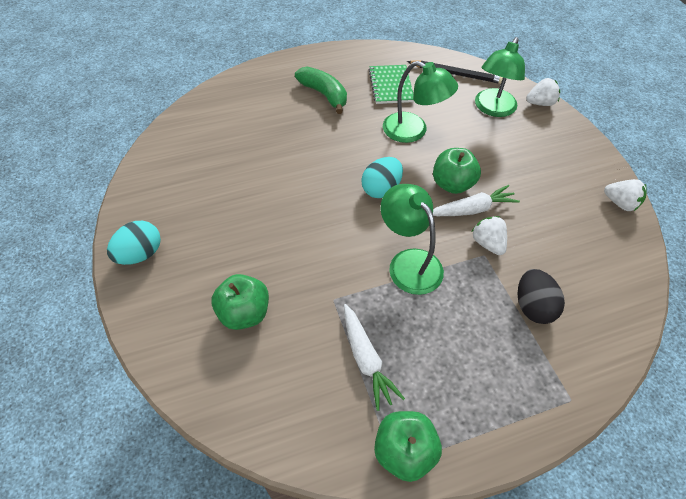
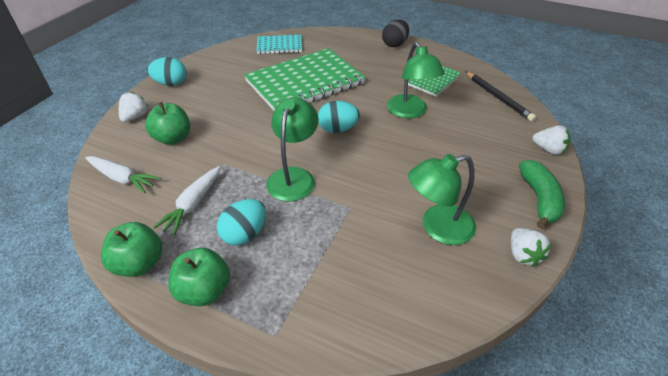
camera: 45 degrees right, 10 degrees down
green banana [295,66,347,114] -> green banana moved to [519,160,565,229]
green apple [433,148,481,194] -> green apple moved to [168,248,230,306]
white carrot [433,185,520,216] -> white carrot moved to [85,156,161,194]
white strawberry [472,216,507,255] -> white strawberry moved to [119,92,149,122]
green lamp [475,37,525,117] -> green lamp moved to [408,154,476,245]
black egg [518,269,565,324] -> black egg moved to [382,20,409,47]
none -> turquoise egg [217,199,266,246]
none -> green notebook [244,48,366,111]
none -> turquoise notebook [257,35,302,54]

